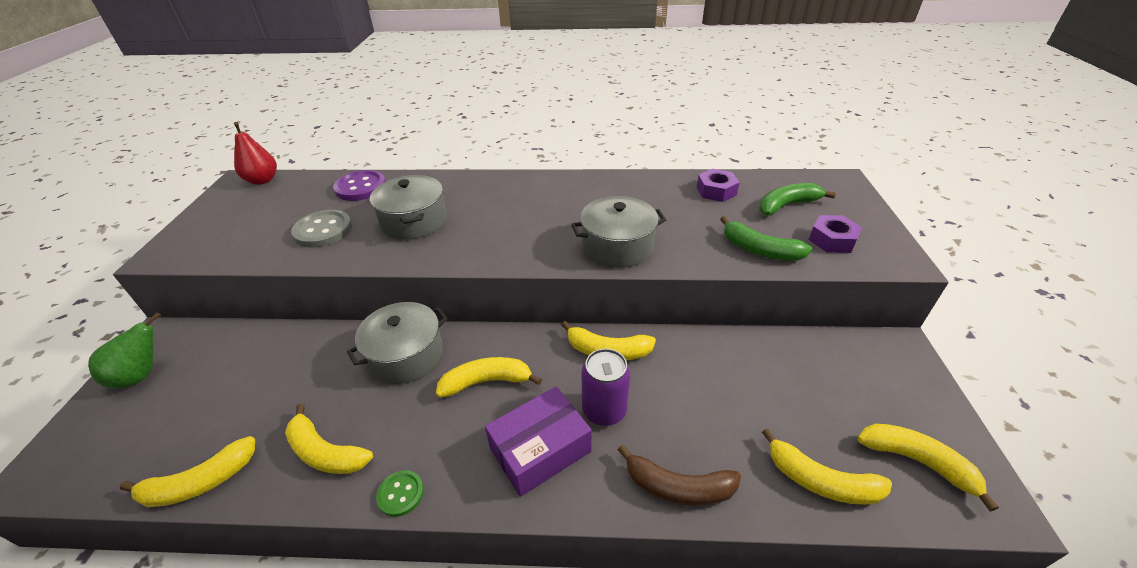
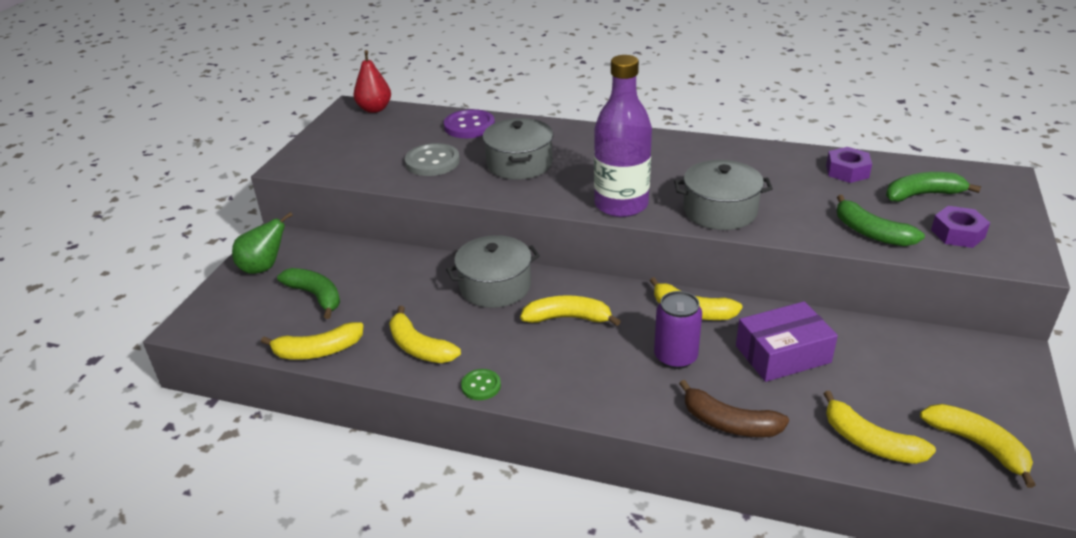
camera: 15 degrees right, 5 degrees down
purple box [485,386,592,497] -> purple box moved to [736,301,838,382]
none -> green banana [277,268,340,319]
none -> purple bottle [594,55,652,217]

